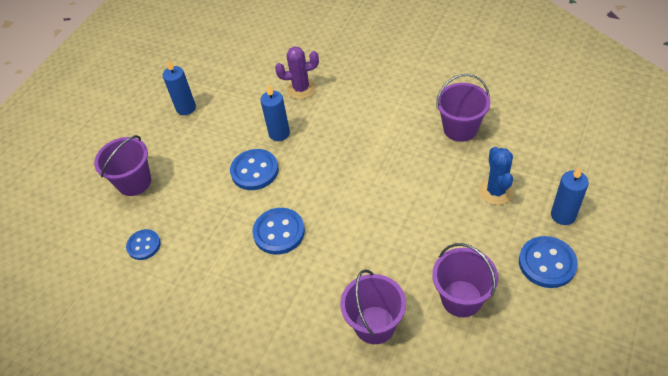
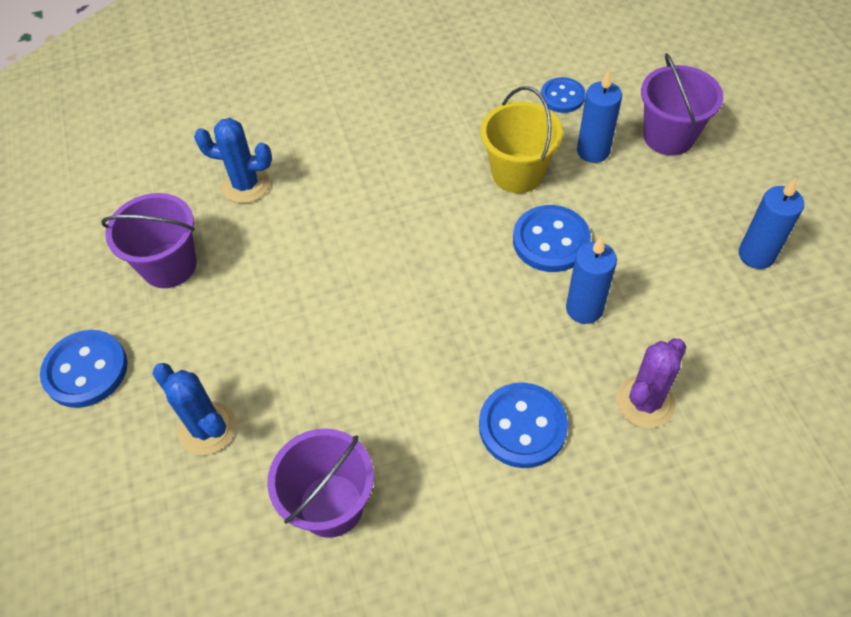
camera: 135 degrees right, 5 degrees up
blue button [252,208,305,255] -> blue button moved to [479,383,568,468]
purple bucket [340,270,406,344] -> blue cactus [194,118,272,203]
blue candle [551,166,589,225] -> blue candle moved to [577,70,622,163]
none -> yellow bucket [480,86,563,193]

